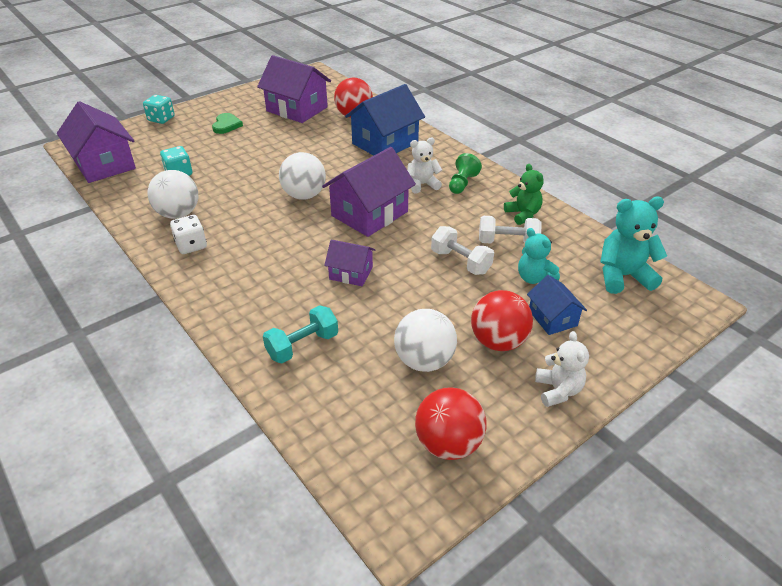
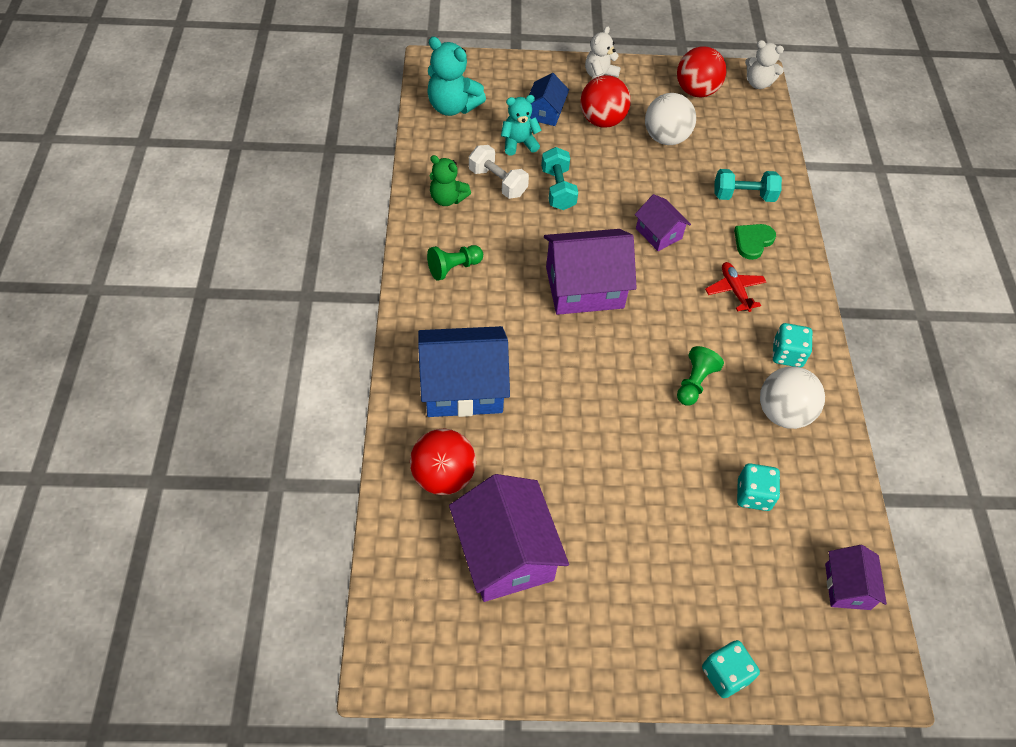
camera: 145 degrees left, 15 degrees up
purple house [57,101,136,183] -> purple house [825,545,887,610], size x0.54
white dice [170,215,207,254] -> turquoise dice [773,323,813,367]
green heart [212,113,243,134] -> green heart moved to [734,224,776,260]
white ball [279,152,326,200] -> none
white teddy bear [407,138,442,193] -> white teddy bear moved to [745,40,784,89]
white dumbbell [431,226,494,275] -> turquoise dumbbell [541,147,578,210]
green teddy bear [504,164,544,225] -> green teddy bear turned 75 degrees counterclockwise [430,155,471,206]
turquoise teddy bear [518,228,560,284] -> turquoise teddy bear turned 105 degrees counterclockwise [501,95,542,156]
none -> green pawn [677,346,724,406]
none -> red plane [705,262,766,312]

